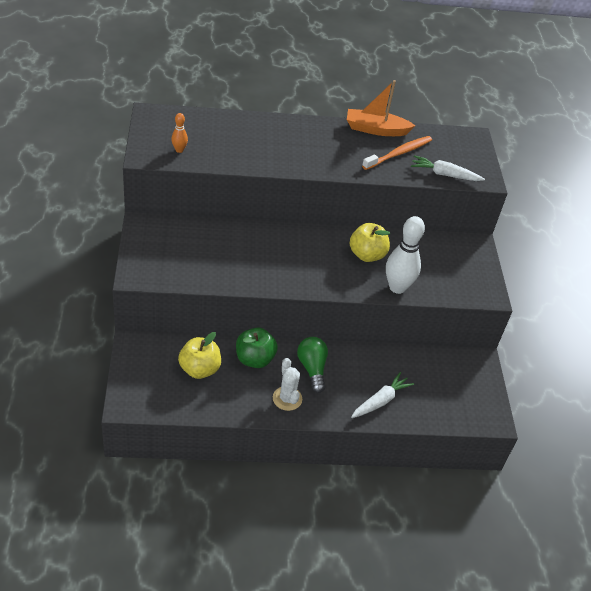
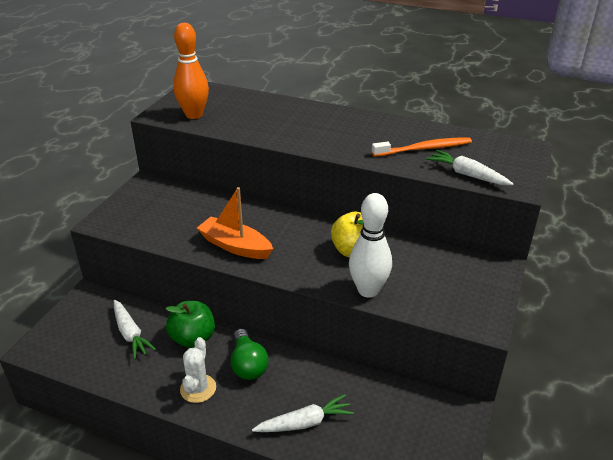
camera: 30 degrees right, 10 degrees down
orange bowling pin [171,113,188,153] -> orange bowling pin [173,23,209,119], size x2.06
yellow apple [178,332,221,379] -> white carrot [114,300,156,359]
green light bulb [297,337,328,393] -> green light bulb turned 150 degrees clockwise [231,329,269,380]
orange boat [347,80,415,136] -> orange boat moved to [197,187,273,259]

